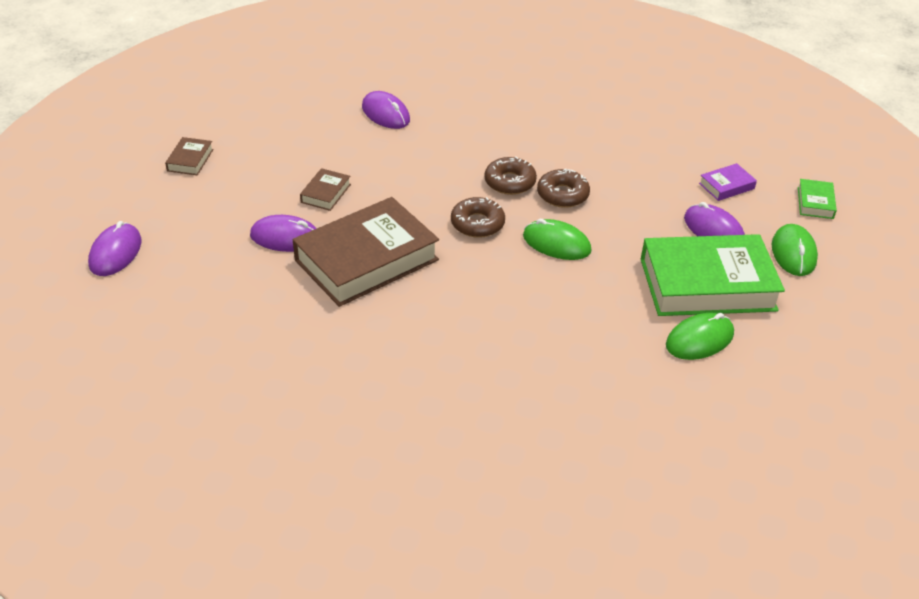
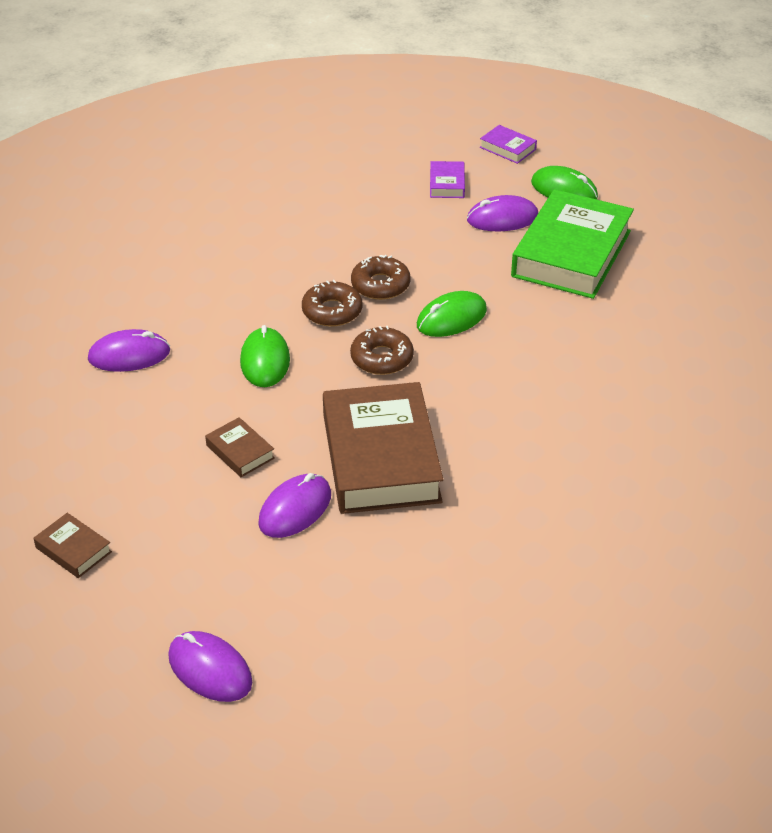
camera: 60 degrees left, 0 degrees up
green mouse [666,313,734,360] -> green mouse moved to [240,325,290,387]
green book [798,179,837,219] -> purple book [480,125,537,164]

